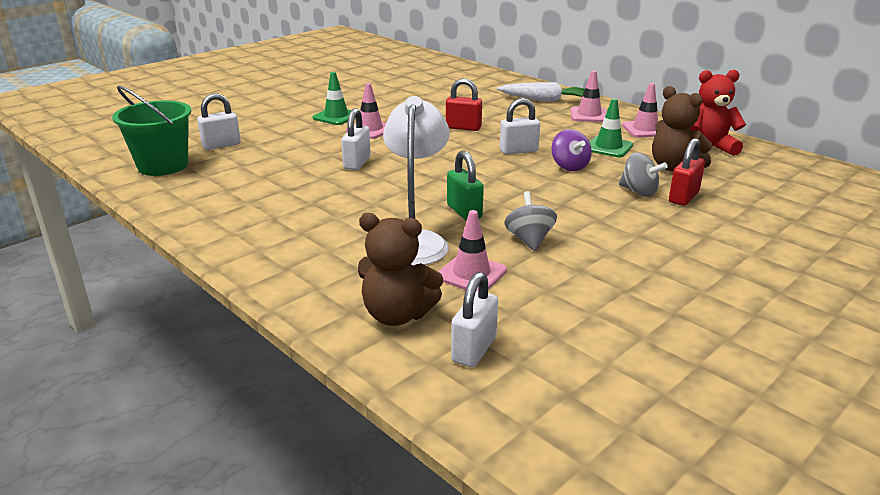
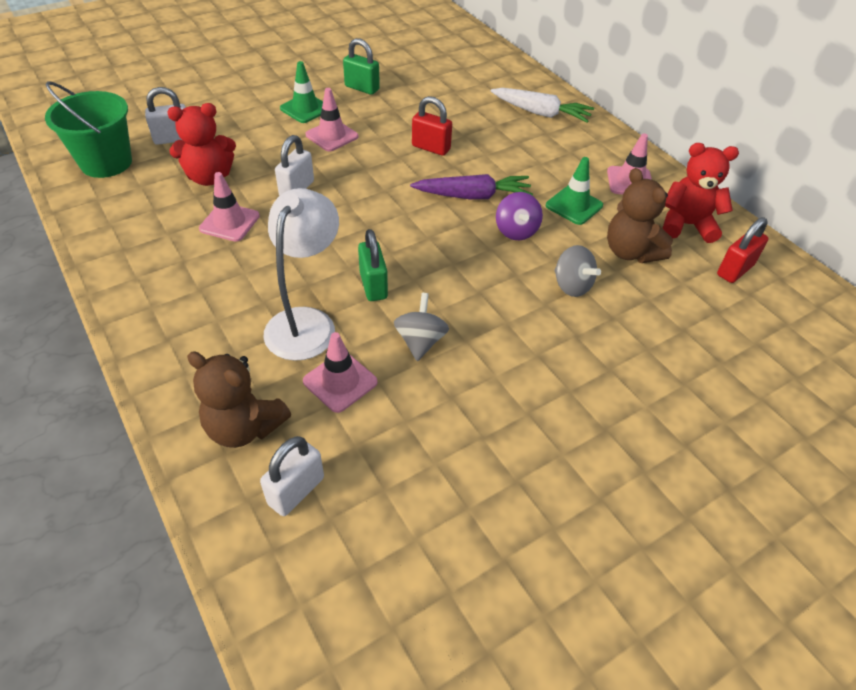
camera: 10 degrees right, 20 degrees up
white padlock [500,98,540,154] -> purple carrot [410,174,533,199]
pink traffic cone [570,71,607,122] -> pink traffic cone moved to [199,172,260,242]
red padlock [669,138,705,206] -> red padlock moved to [717,217,769,283]
none -> red teddy bear [168,103,236,186]
none -> green padlock [343,38,380,95]

